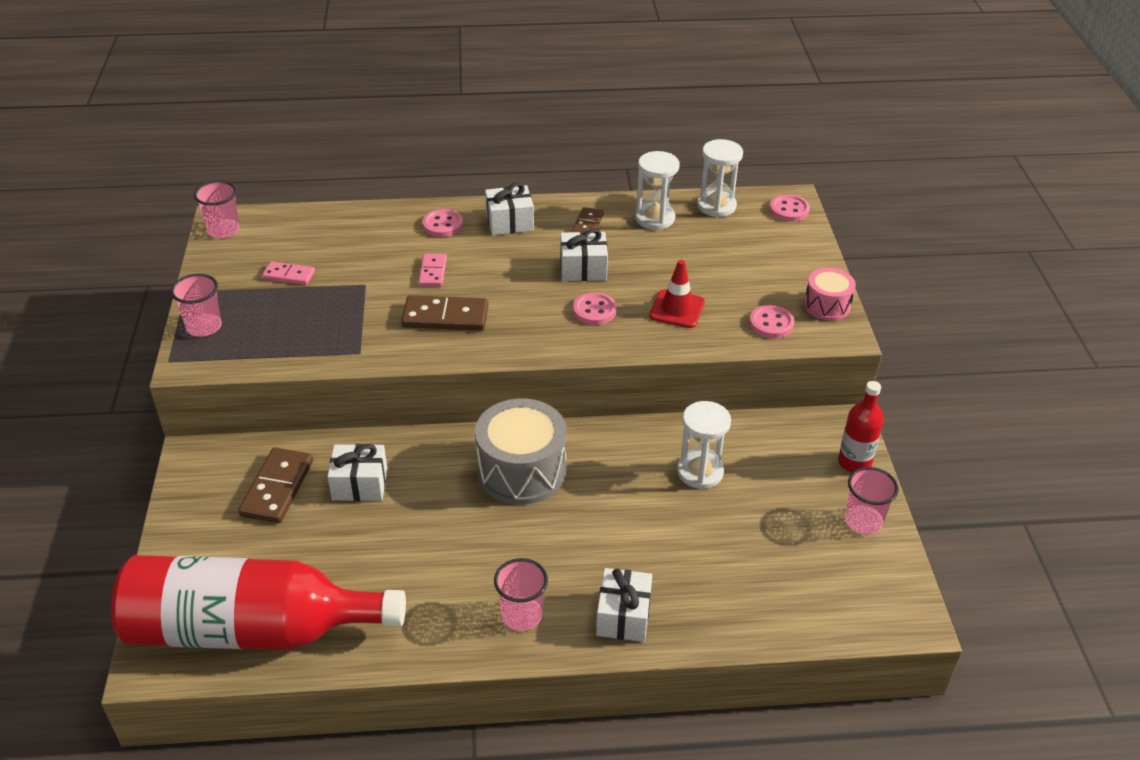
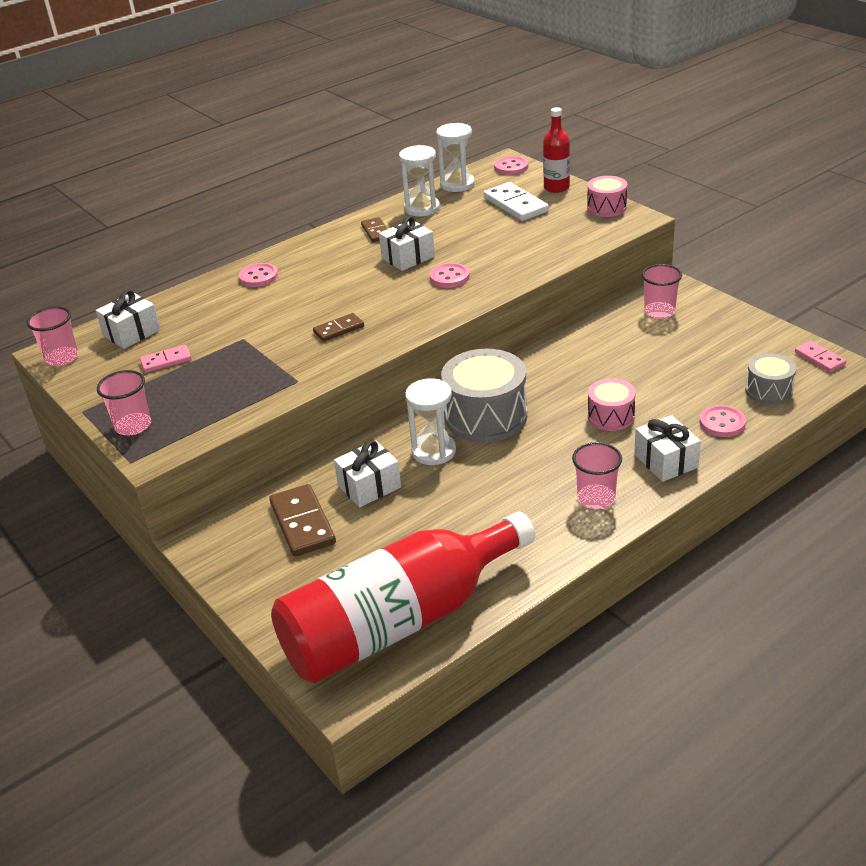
camera: 30 degrees left, 5 degrees down
brown domino [401,295,488,331] -> brown domino [313,313,364,342], size x0.60
pink domino [419,254,447,286] -> pink domino moved to [795,341,846,372]
white gift [485,183,534,235] -> white gift moved to [96,290,161,349]
red traffic cone [649,260,705,328] -> none
white hourglass [677,401,731,489] -> white hourglass moved to [405,378,456,465]
pink button [749,305,795,338] -> pink button moved to [700,405,746,437]
red bottle [838,381,884,473] -> red bottle moved to [543,107,570,193]
pink cup [845,467,899,534] -> pink cup moved to [642,264,682,319]
none -> white domino [484,182,549,221]
none -> pink drum [588,378,636,431]
none -> grey drum [745,353,796,405]

